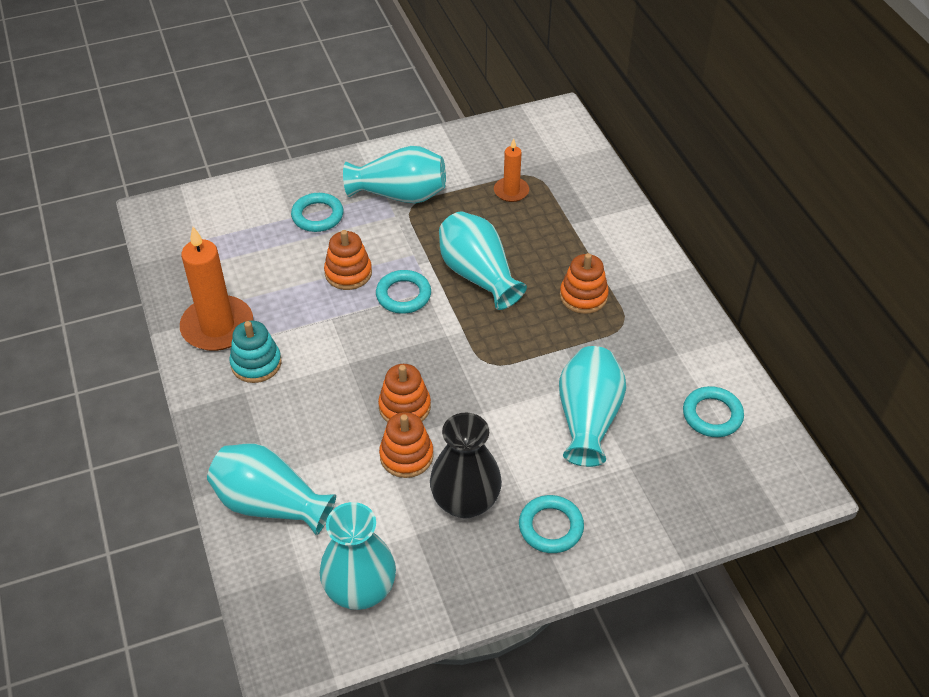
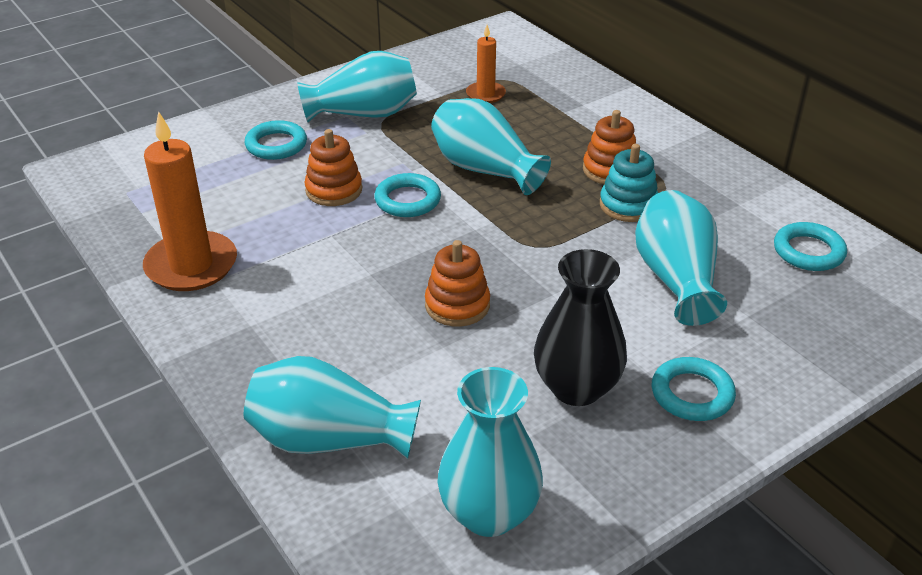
camera: 15 degrees left, 10 degrees down
turquoise stacking toy [230,321,282,383] -> turquoise stacking toy moved to [600,144,658,222]
orange stacking toy [379,412,434,478] -> none

